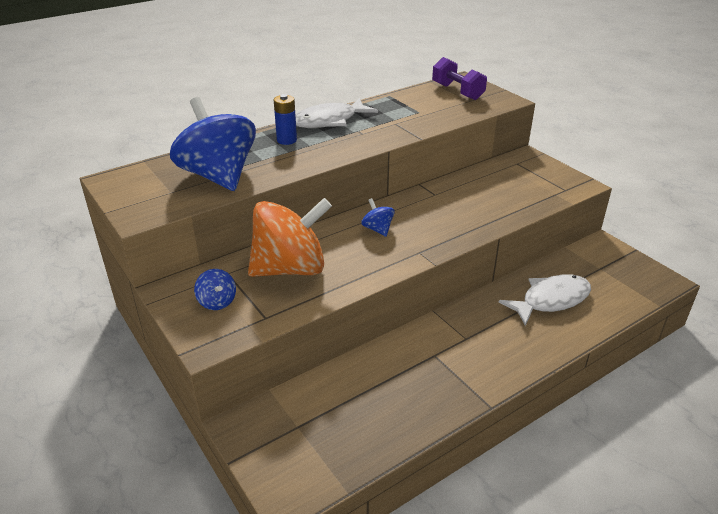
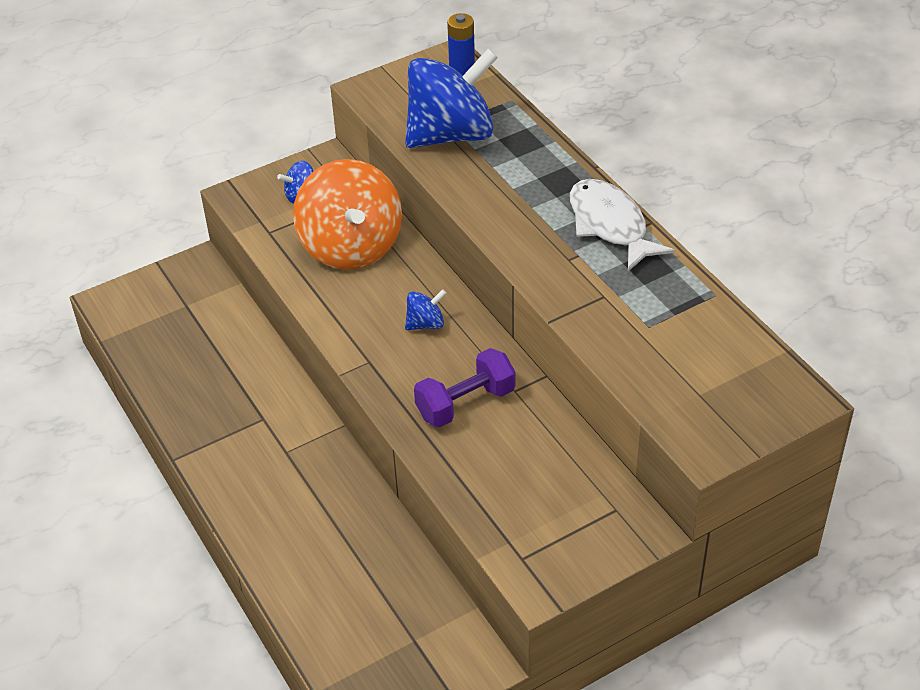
camera: 95 degrees right, 10 degrees up
blue battery [274,94,297,145] -> blue battery moved to [447,13,475,76]
purple dumbbell [432,57,487,100] -> purple dumbbell moved to [414,348,515,428]
white fish [498,274,591,326] -> none

